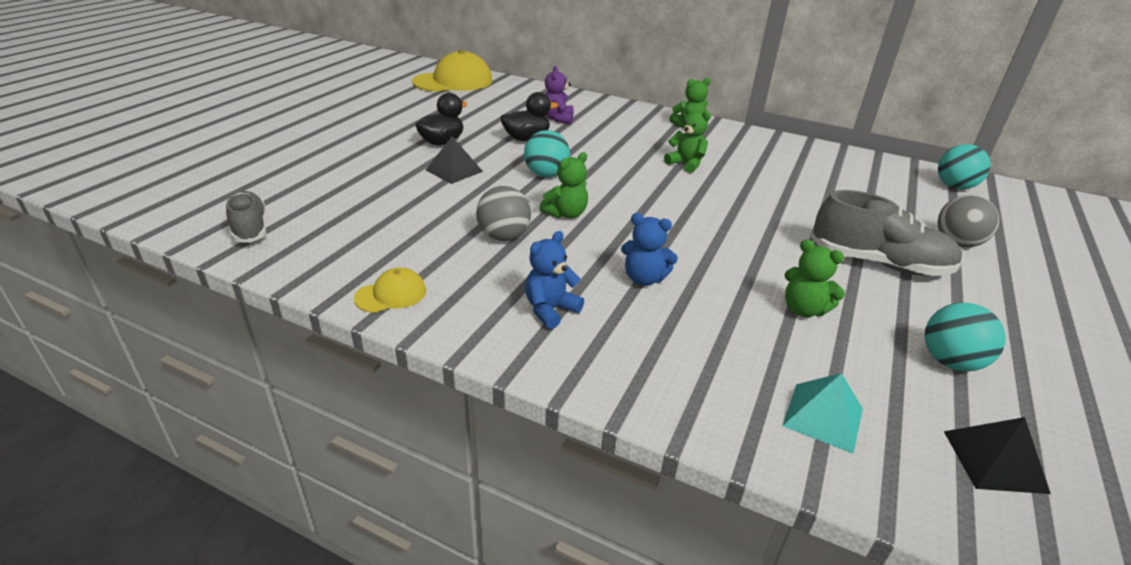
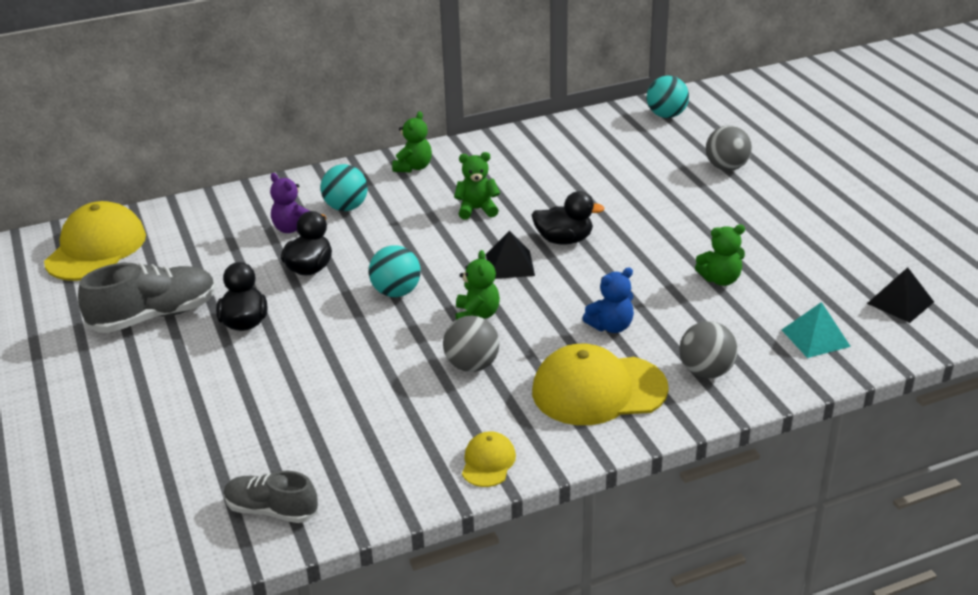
camera: 45 degrees left, 0 degrees up
black pyramid [426,136,483,184] -> black pyramid moved to [486,231,535,279]
blue teddy bear [525,231,584,329] -> yellow cap [532,344,669,425]
grey shoe [811,190,963,276] -> grey shoe moved to [78,263,216,333]
turquoise ball [925,302,1006,371] -> turquoise ball moved to [321,164,368,211]
none -> black duck [532,191,605,245]
none -> grey ball [680,321,738,378]

